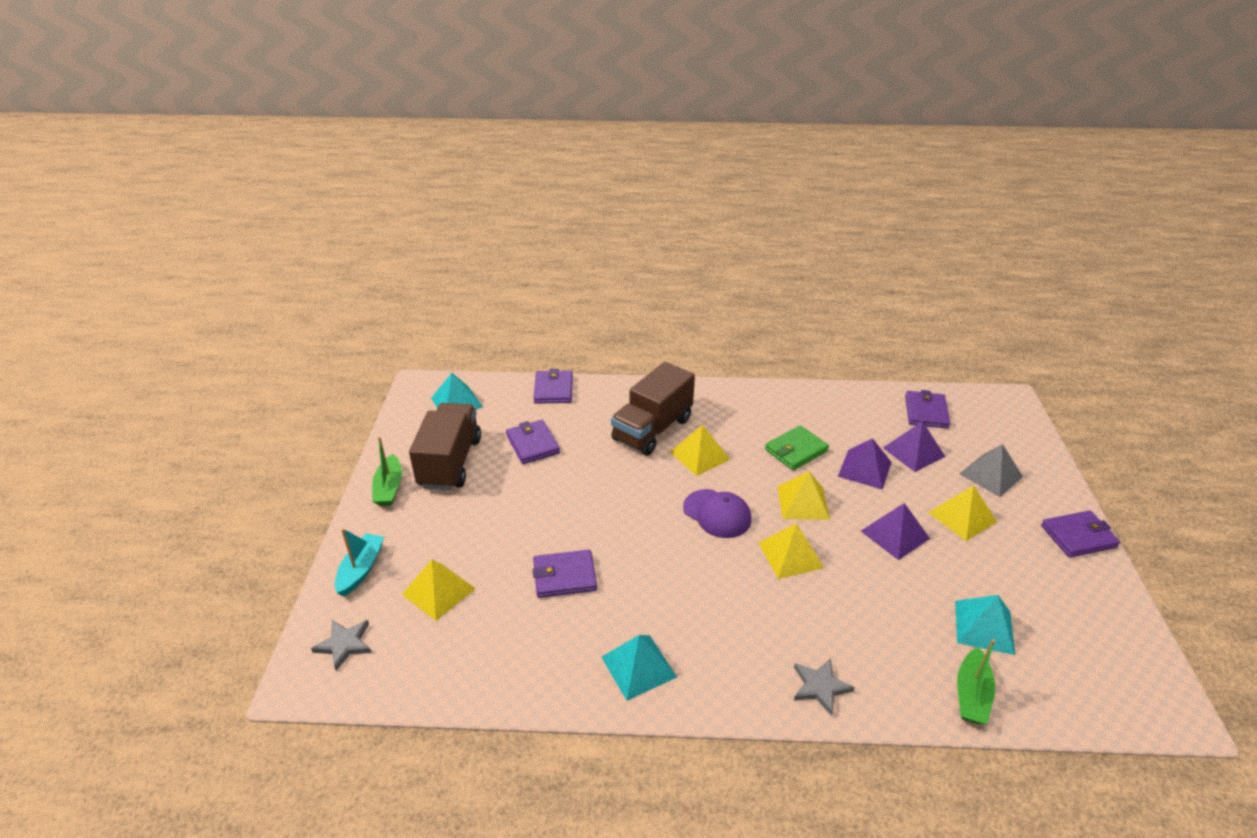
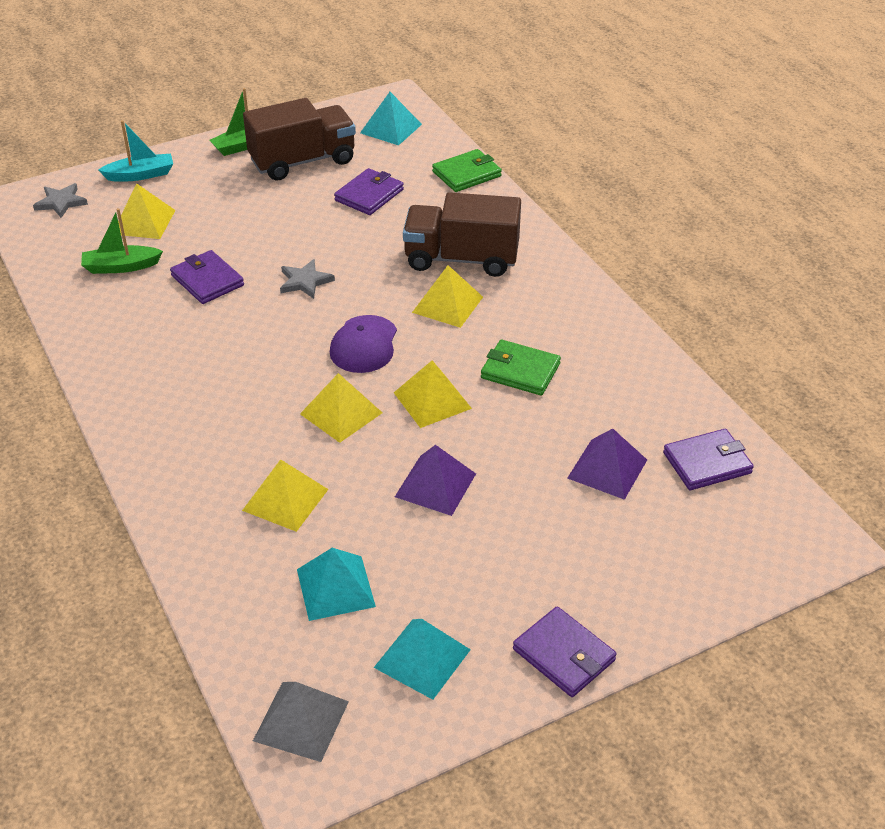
camera: 60 degrees right, 5 degrees up
purple wallet [534,369,573,404] -> green wallet [432,149,502,192]
turquoise pyramid [602,635,677,700] -> turquoise pyramid moved to [374,619,471,700]
grey star [794,658,855,716] -> grey star moved to [280,259,335,299]
purple pyramid [838,438,892,490] -> none
yellow pyramid [928,485,997,541] -> yellow pyramid moved to [242,459,328,532]
green boat [957,639,995,725] -> green boat moved to [81,208,163,274]
grey pyramid [959,444,1023,497] -> grey pyramid moved to [253,682,349,762]

